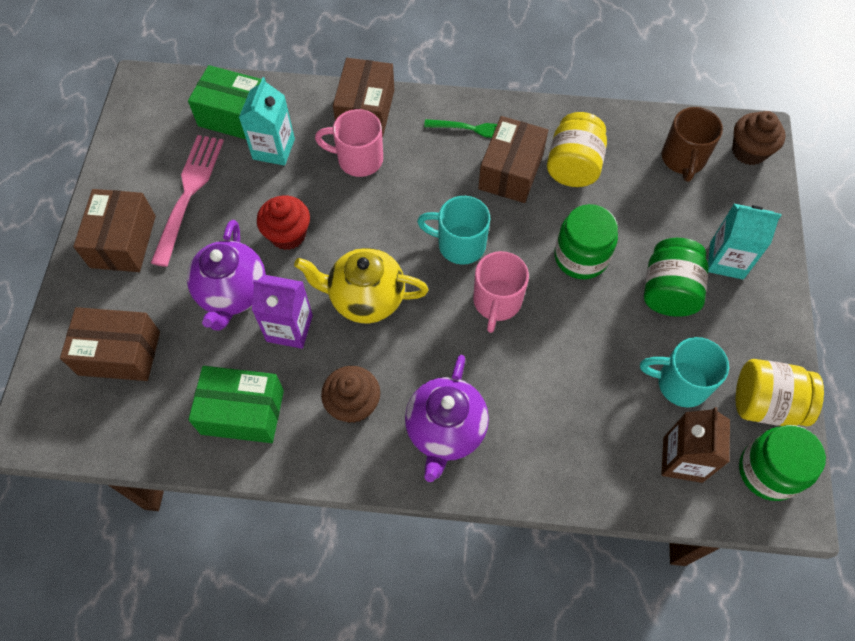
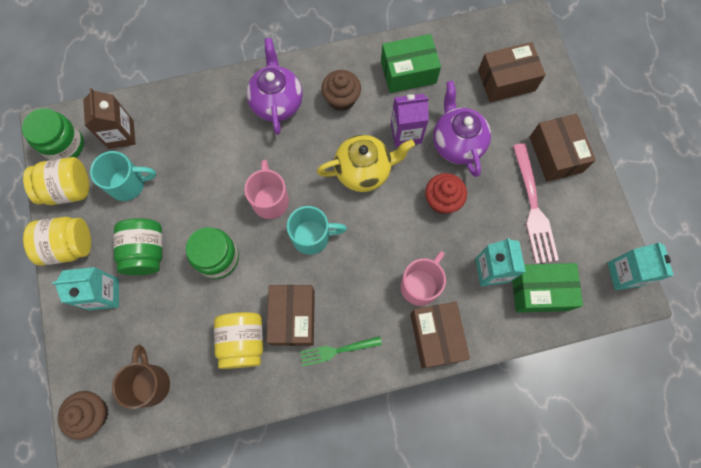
camera: 160 degrees right, 10 degrees up
pink mug [315,109,383,177] -> pink mug turned 45 degrees counterclockwise [400,251,446,306]
none -> yellow jar [23,217,91,265]
none -> turquoise carton [607,242,674,290]

